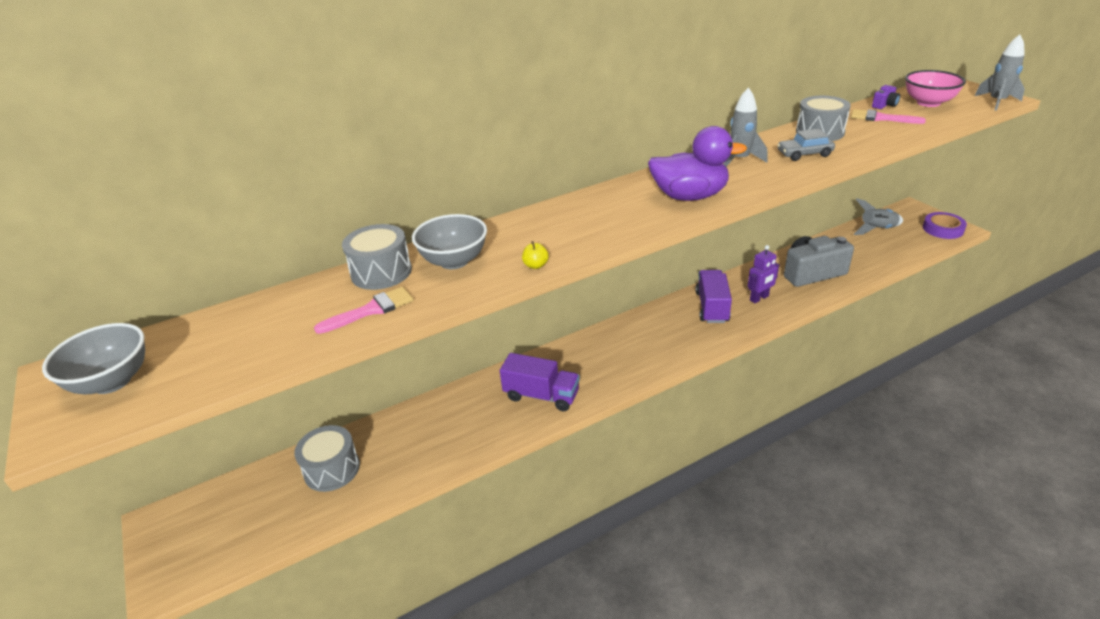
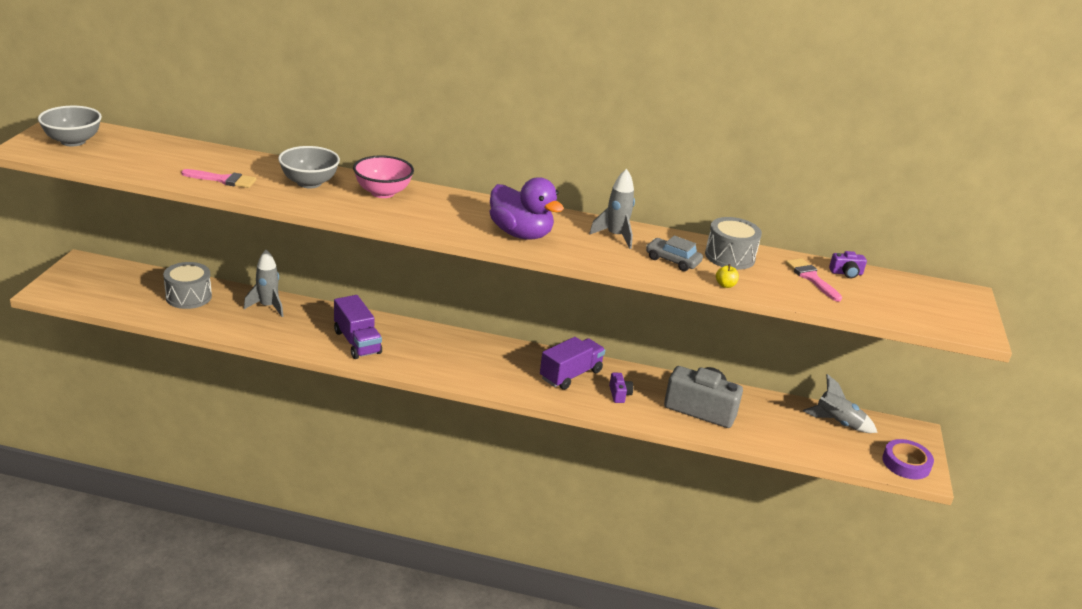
camera: 35 degrees right, 5 degrees down
grey drum [342,224,412,290] -> none
yellow apple [522,241,549,269] -> yellow apple moved to [716,264,739,288]
purple robot [748,245,779,303] -> purple camera [609,373,633,403]
pink bowl [905,70,966,107] -> pink bowl moved to [353,155,414,198]
grey rocket [975,35,1025,111] -> grey rocket moved to [244,250,284,317]

